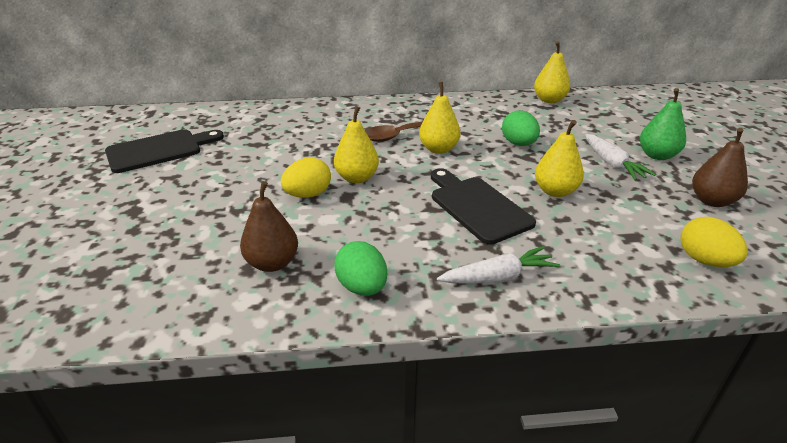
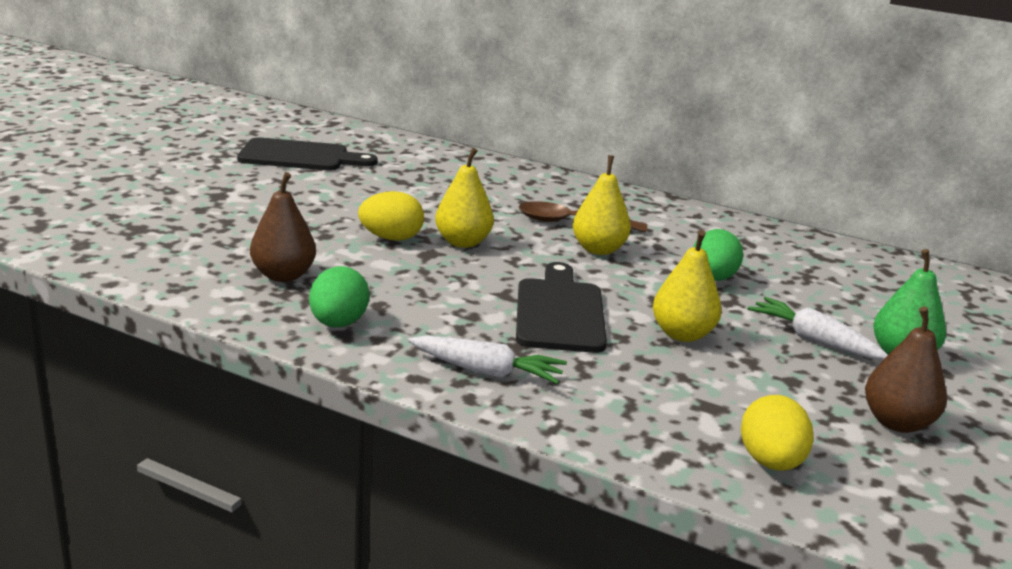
camera: 30 degrees right, 10 degrees down
yellow pear [534,41,570,103] -> none
white carrot [585,134,656,180] -> white carrot turned 120 degrees clockwise [747,297,888,359]

